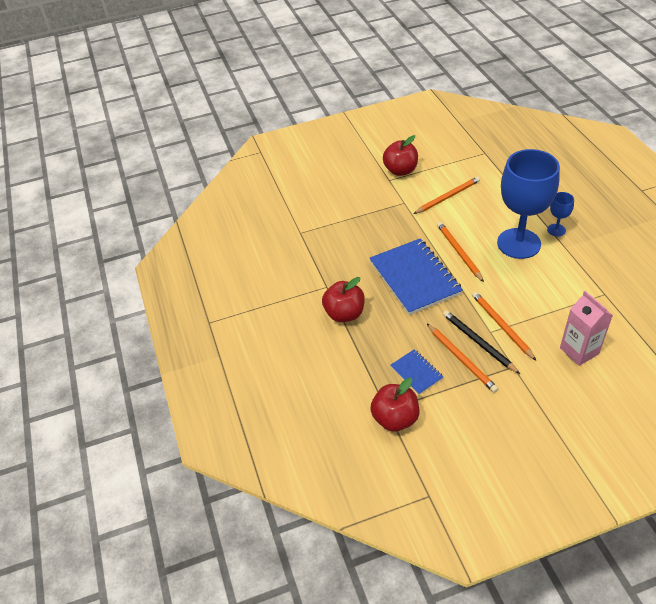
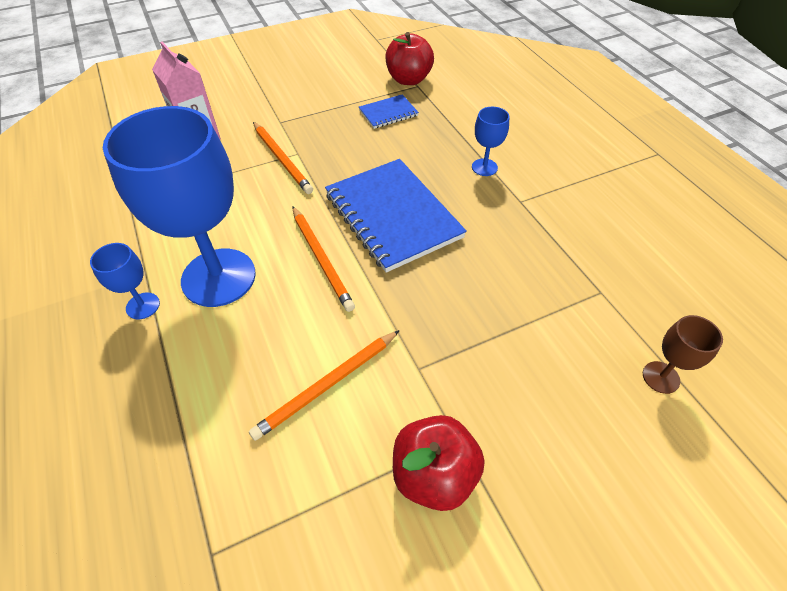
camera: 170 degrees right, 5 degrees up
red apple [322,277,365,322] -> blue goblet [472,107,509,176]
blue notebook [390,349,443,395] -> blue notebook turned 75 degrees counterclockwise [359,94,419,129]
orange pencil [427,324,498,393] -> none
black pencil [443,310,520,374] -> none
none -> brown goblet [643,315,723,394]

